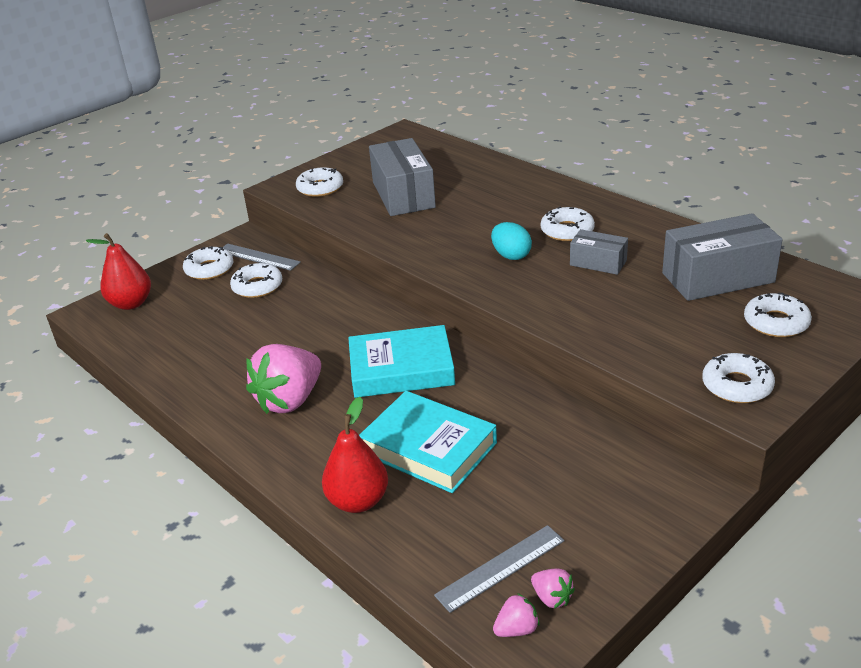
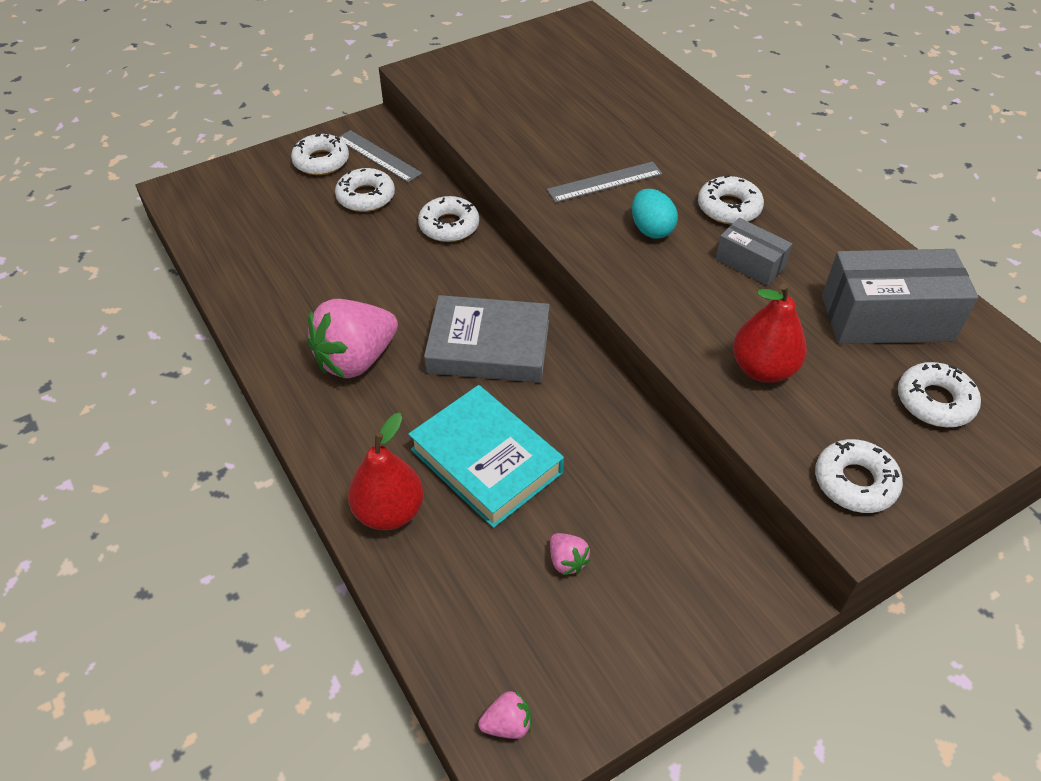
camera: 10 degrees right, 15 degrees up
red pear [86,233,151,310] -> red pear moved to [733,284,807,383]
white donut [296,167,343,197] -> white donut moved to [418,196,479,242]
turquoise book [348,325,455,398] -> grey book [424,295,550,383]
grey box [369,138,436,216] -> none
grey ruler [434,525,564,613] -> grey ruler moved to [547,161,663,203]
pink strawberry [531,568,575,608] -> pink strawberry moved to [550,533,591,575]

